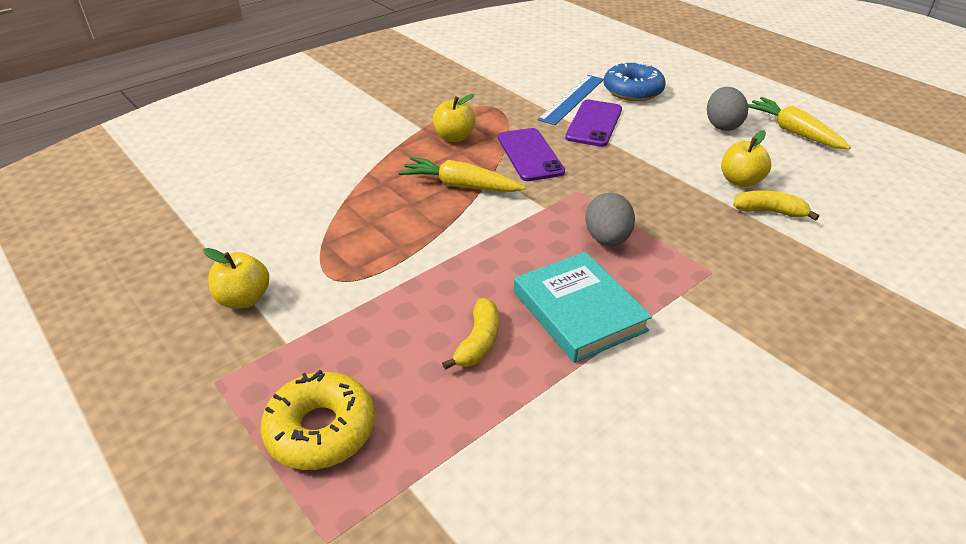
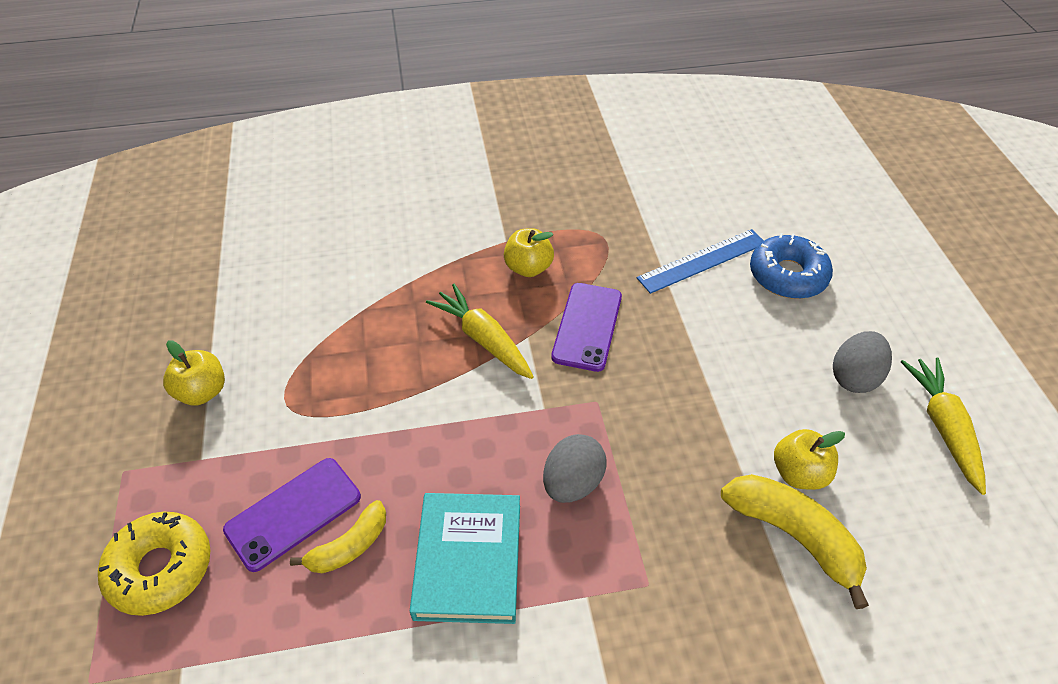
camera: 30 degrees right, 10 degrees up
purple phone [565,100,622,147] -> purple phone moved to [223,458,361,572]
yellow banana [733,190,819,221] -> yellow banana [721,474,869,609], size x1.60

